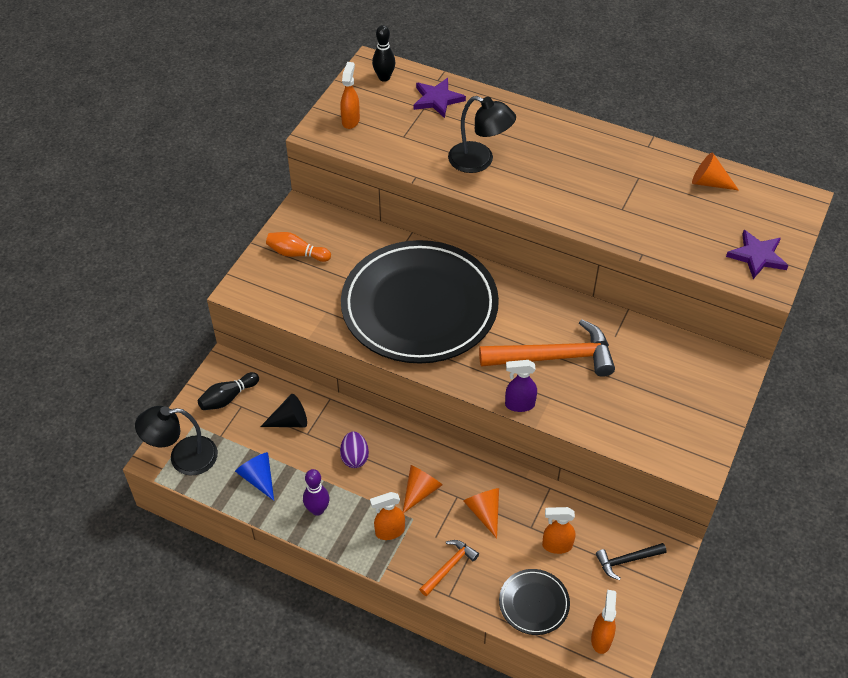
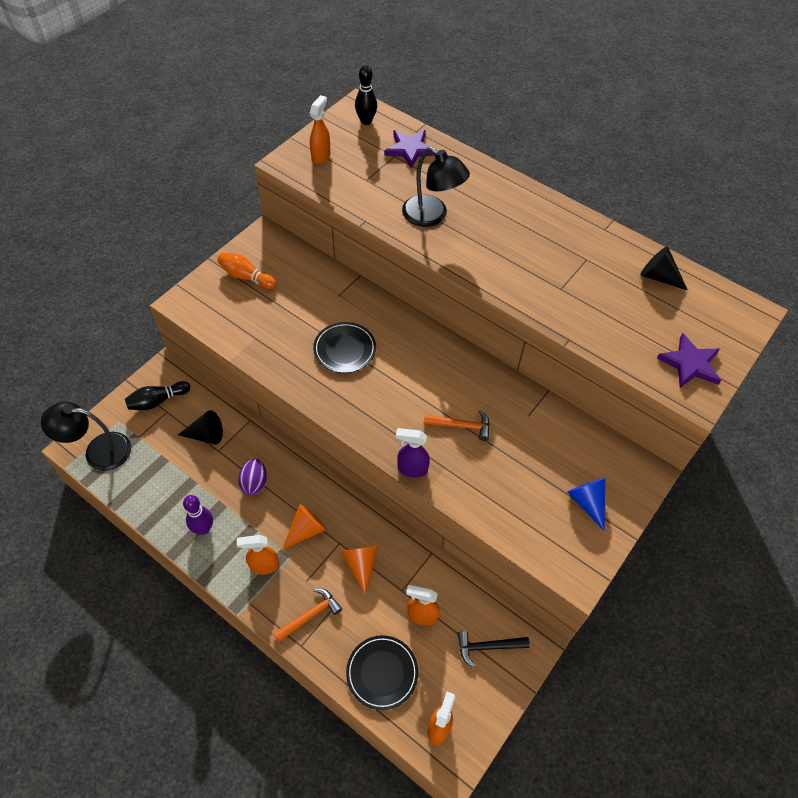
camera: 10 degrees right, 5 degrees up
blue cone [235,452,274,501] -> blue cone moved to [567,478,605,531]
black plate [341,240,499,364] -> black plate [313,322,376,373], size x0.41
orange hammer [479,319,615,377] -> orange hammer [424,409,490,441], size x0.50
orange cone [692,153,739,190] -> black cone [640,246,687,290]

